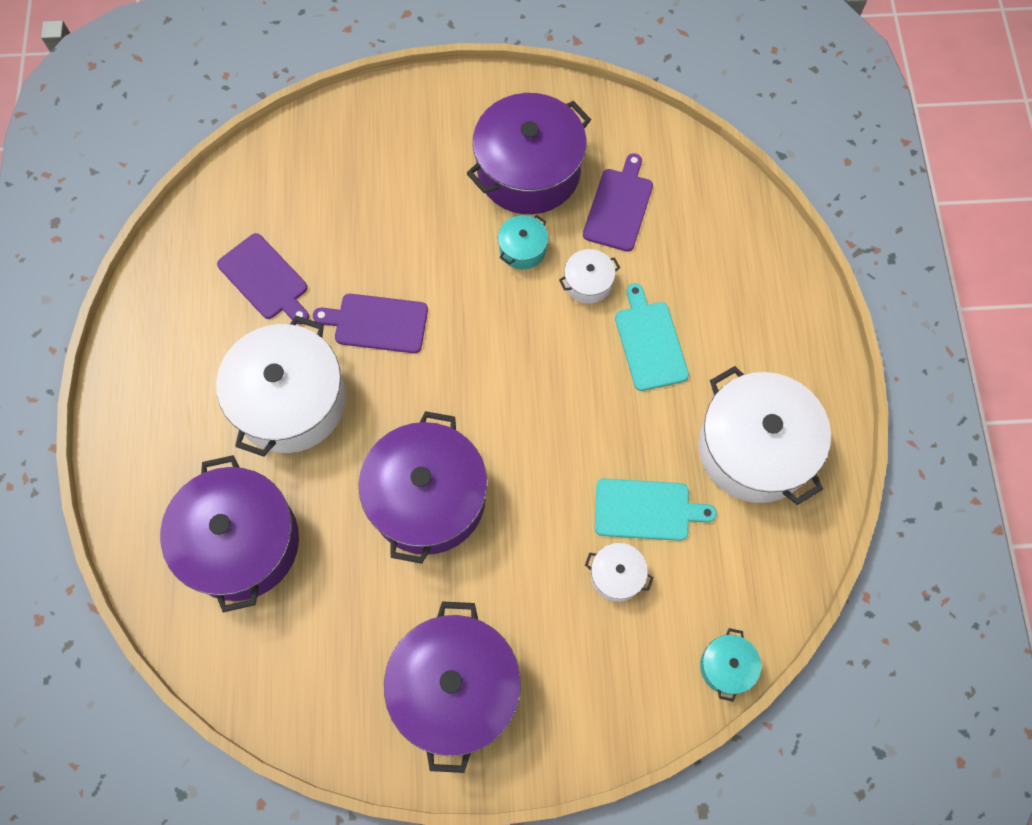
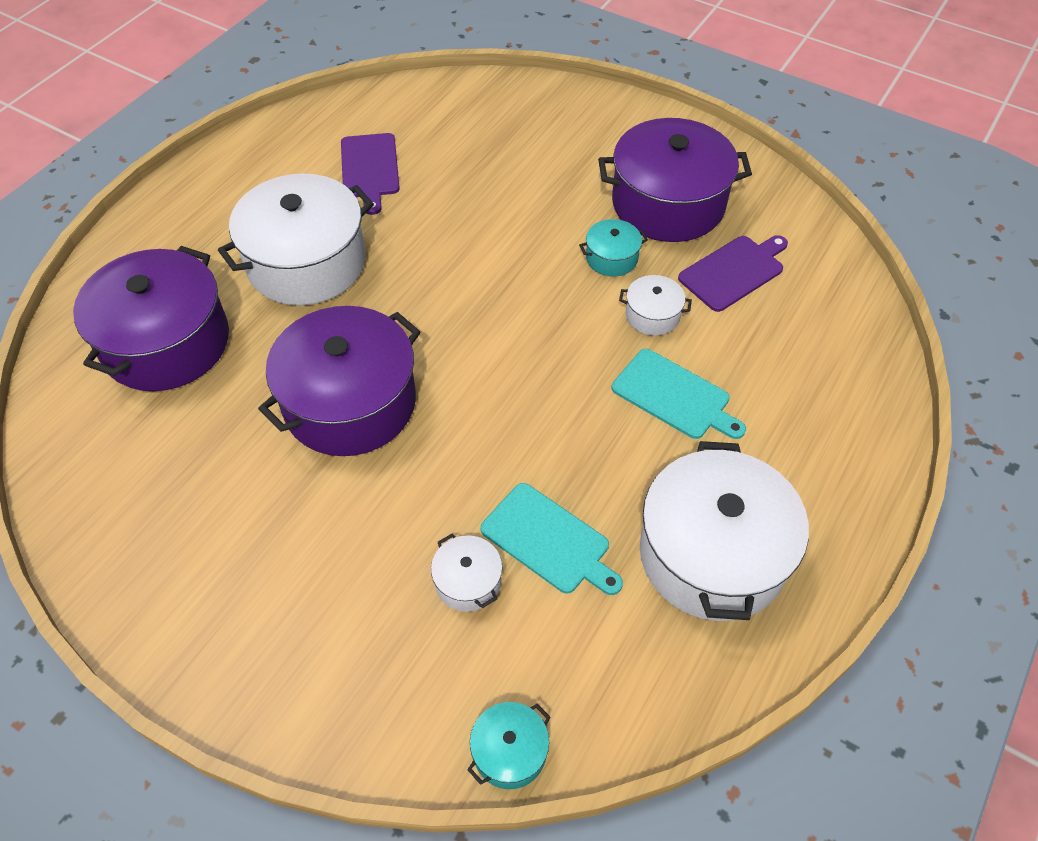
camera: 35 degrees right, 15 degrees down
purple cutting board [313,294,428,353] -> none
purple pot [384,601,521,773] -> none
turquoise cutting board [615,283,689,391] -> turquoise cutting board turned 105 degrees clockwise [612,349,746,439]

